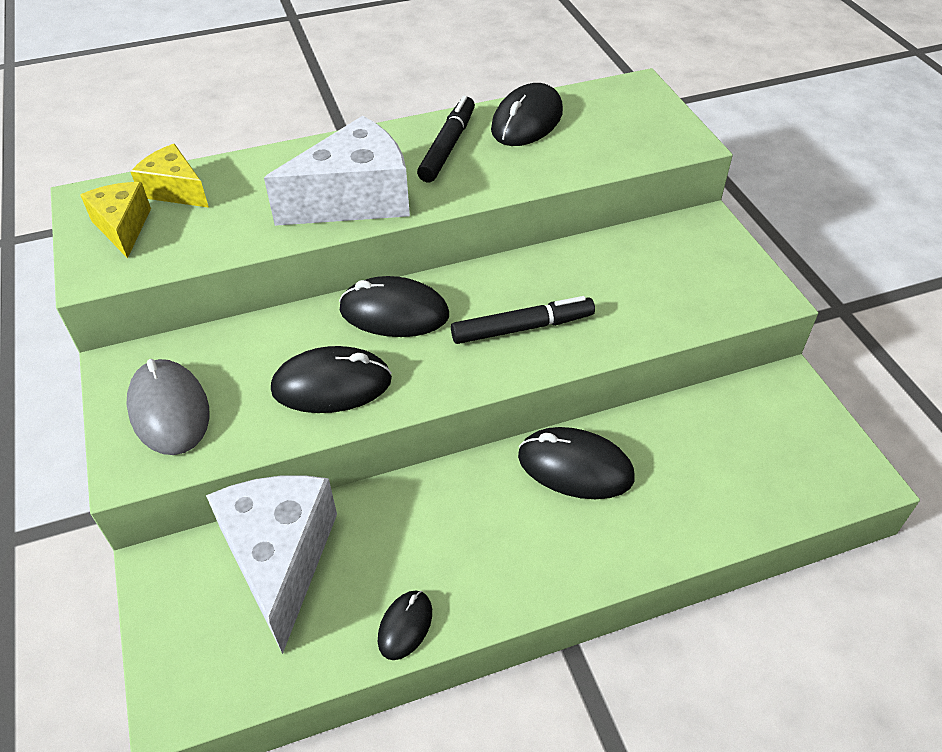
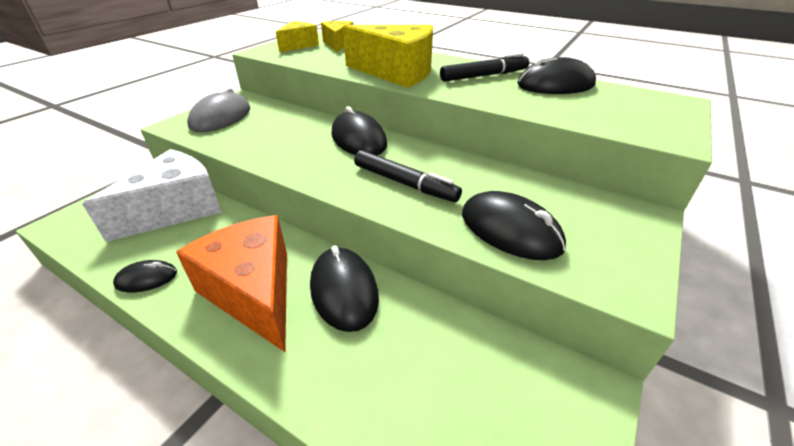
camera: 50 degrees right, 10 degrees down
white cheese [264,116,410,226] -> yellow cheese [343,25,433,88]
black mouse [271,346,392,413] -> black mouse moved to [462,191,566,260]
none -> orange cheese [176,215,287,352]

